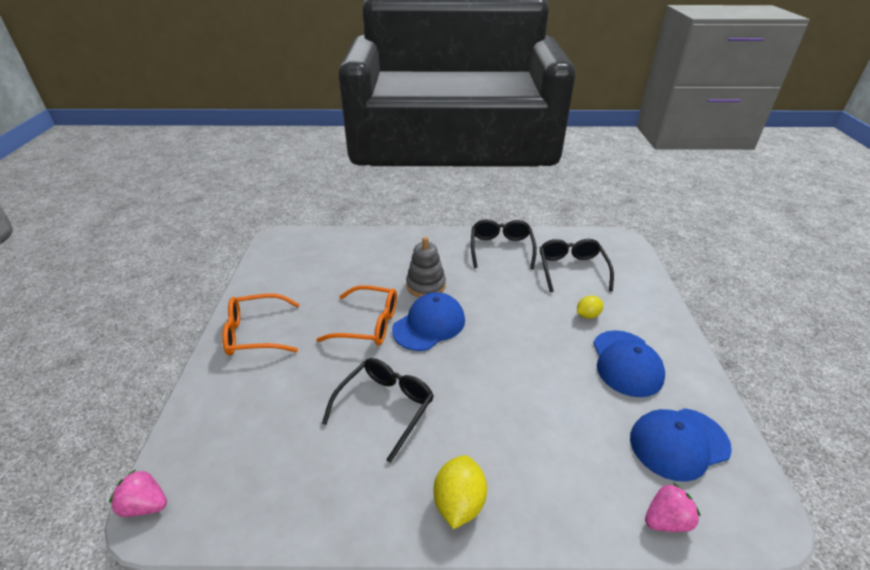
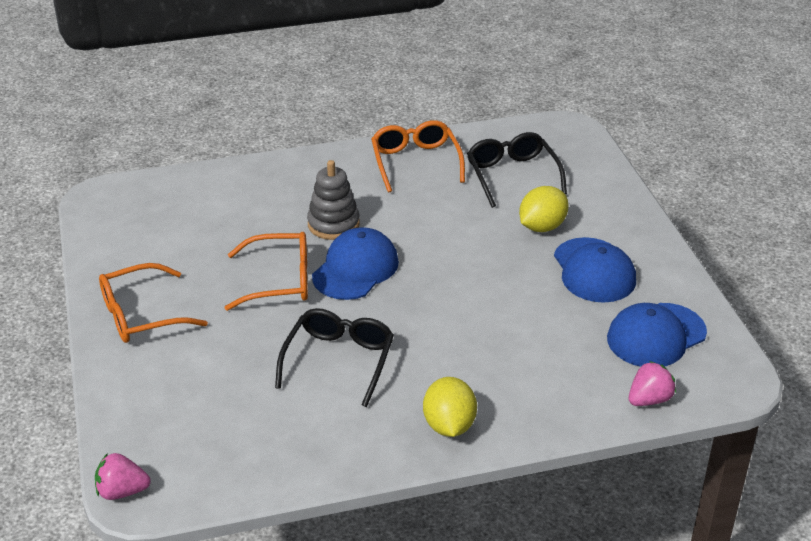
camera: 15 degrees left, 0 degrees up
black glasses [471,219,537,269] -> orange glasses [371,120,465,193]
yellow lemon [577,296,603,319] -> yellow lemon [519,186,569,232], size x1.61

